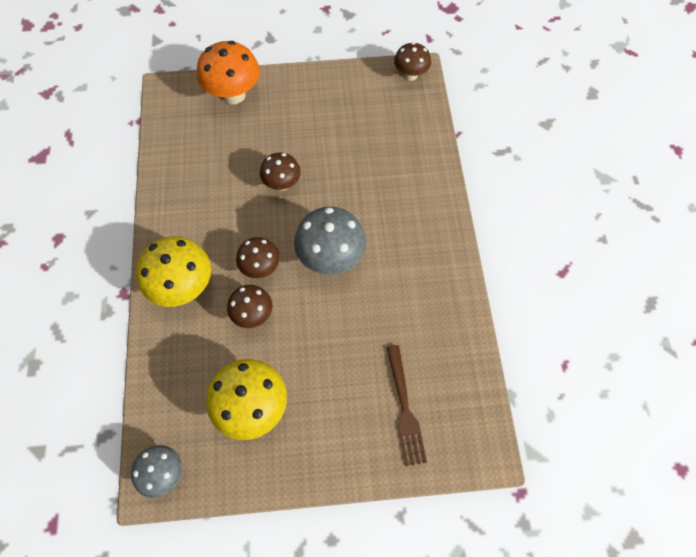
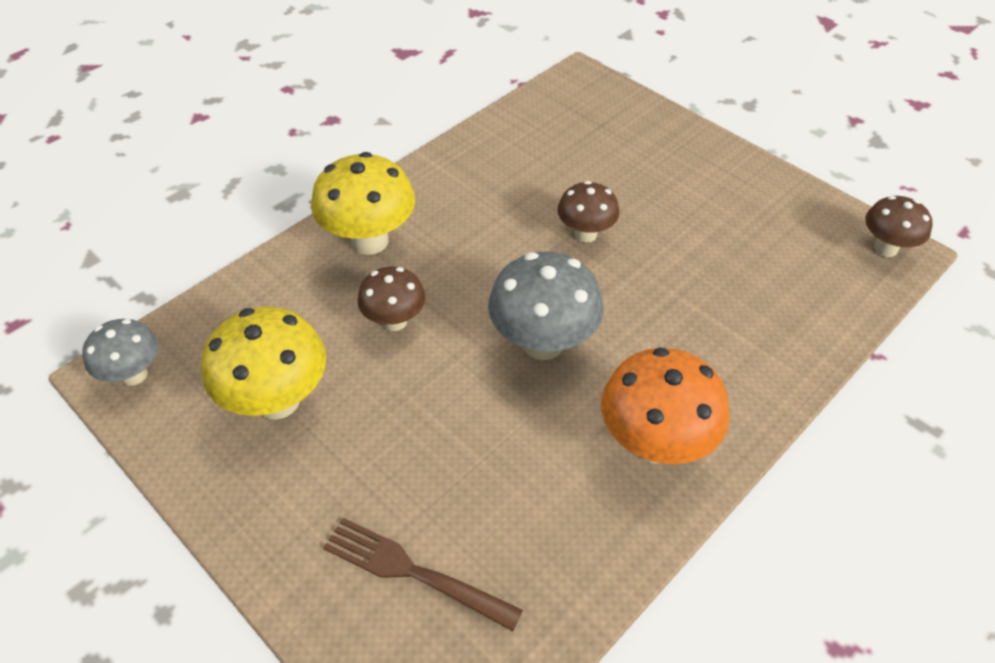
camera: 50 degrees right, 15 degrees down
orange mushroom [197,41,260,104] -> orange mushroom moved to [601,347,729,464]
brown mushroom [236,237,280,278] -> none
brown fork [387,345,427,466] -> brown fork turned 75 degrees clockwise [323,518,523,631]

